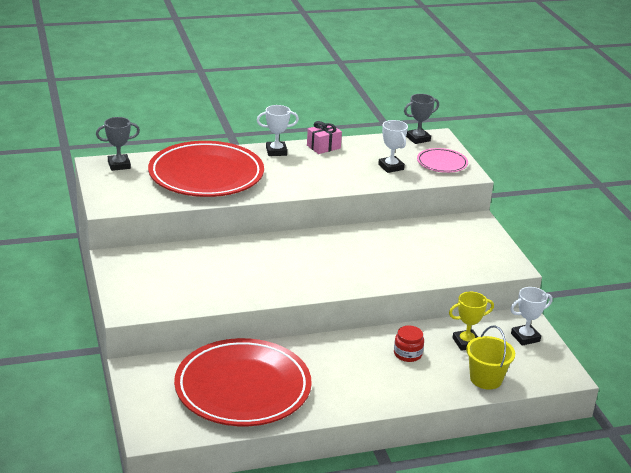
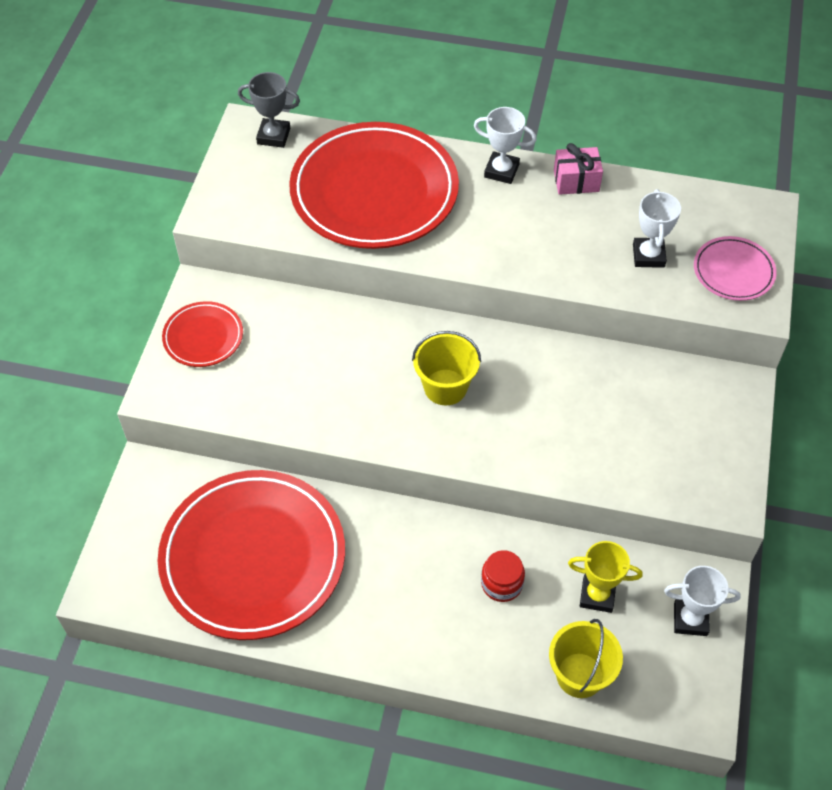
camera: 30 degrees right, 25 degrees up
grey trophy [404,94,439,144] -> none
none -> red plate [162,301,243,367]
none -> yellow bucket [412,331,481,406]

